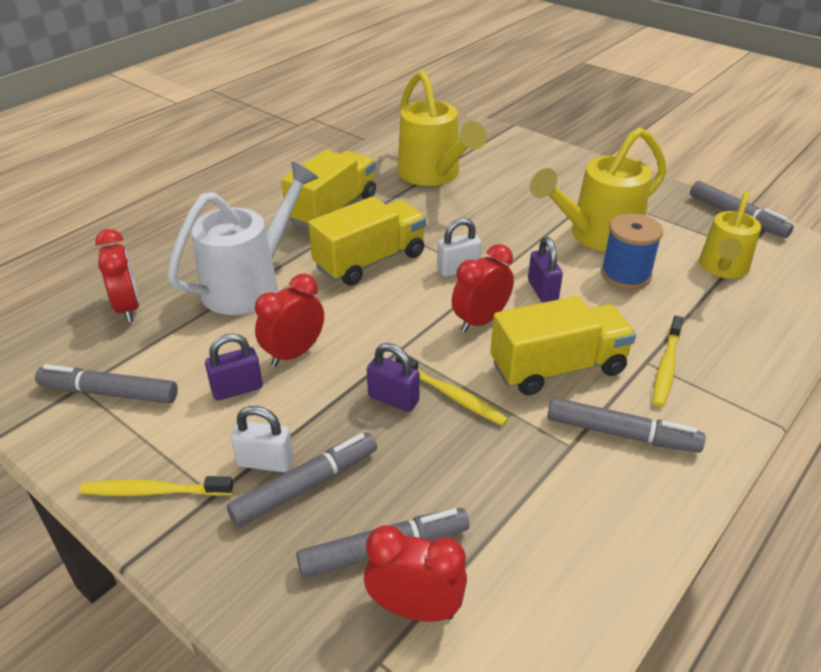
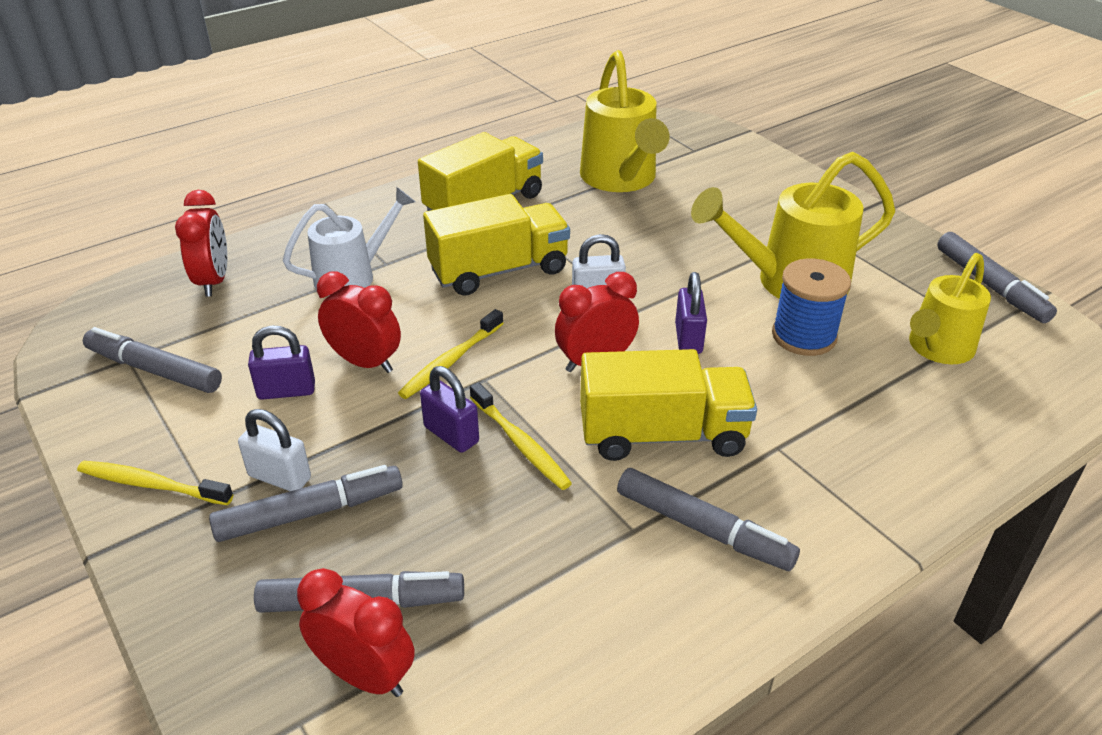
camera: 15 degrees right, 0 degrees up
white watering can [167,162,318,315] -> white watering can [283,187,415,296], size x0.67
red clock [255,274,324,367] -> red clock turned 60 degrees clockwise [317,271,401,373]
yellow toothbrush [653,315,683,407] -> yellow toothbrush moved to [398,309,504,399]

